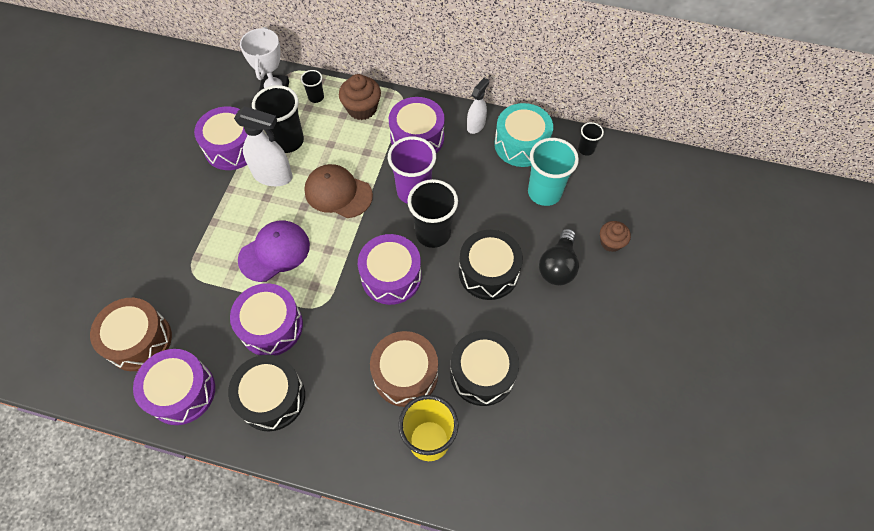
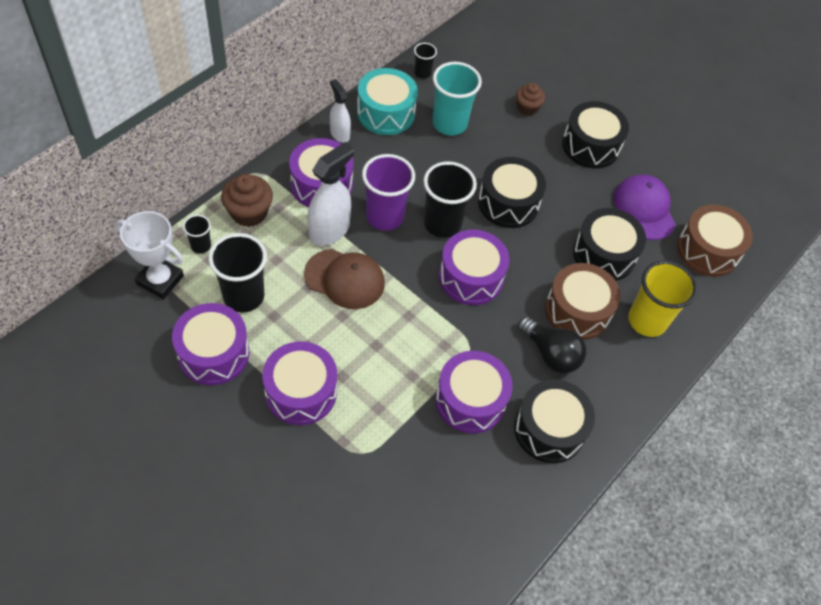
camera: 70 degrees left, 5 degrees down
brown drum [90,298,172,371] -> brown drum moved to [677,204,753,277]
purple drum [133,349,215,425] -> purple drum moved to [262,342,337,425]
white spray bottle [234,106,293,186] -> white spray bottle moved to [308,142,354,246]
purple cap [238,220,310,282] -> purple cap moved to [614,175,676,240]
brown cap [304,164,373,218] -> brown cap turned 120 degrees counterclockwise [304,249,385,309]
black light bulb [539,229,579,286] -> black light bulb moved to [518,316,586,373]
none -> black drum [562,101,629,169]

